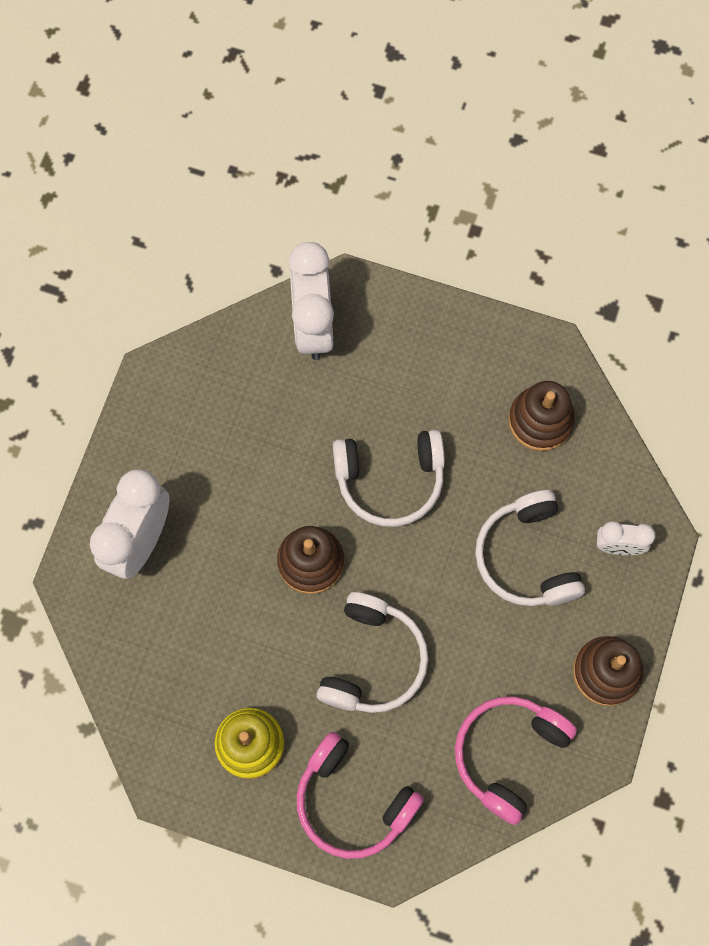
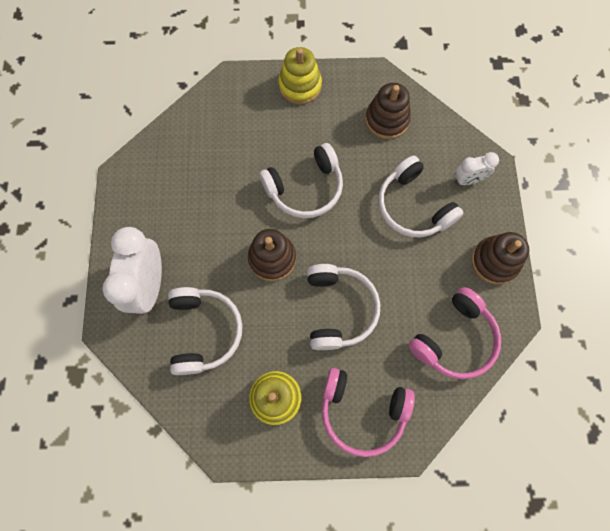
camera: 20 degrees left, 0 degrees up
white clock [288,242,334,360] -> none
pink headphones [455,696,577,825] -> pink headphones turned 150 degrees counterclockwise [408,287,501,379]
none -> white headphones [168,287,243,375]
none -> yellow stacking toy [278,47,322,105]

